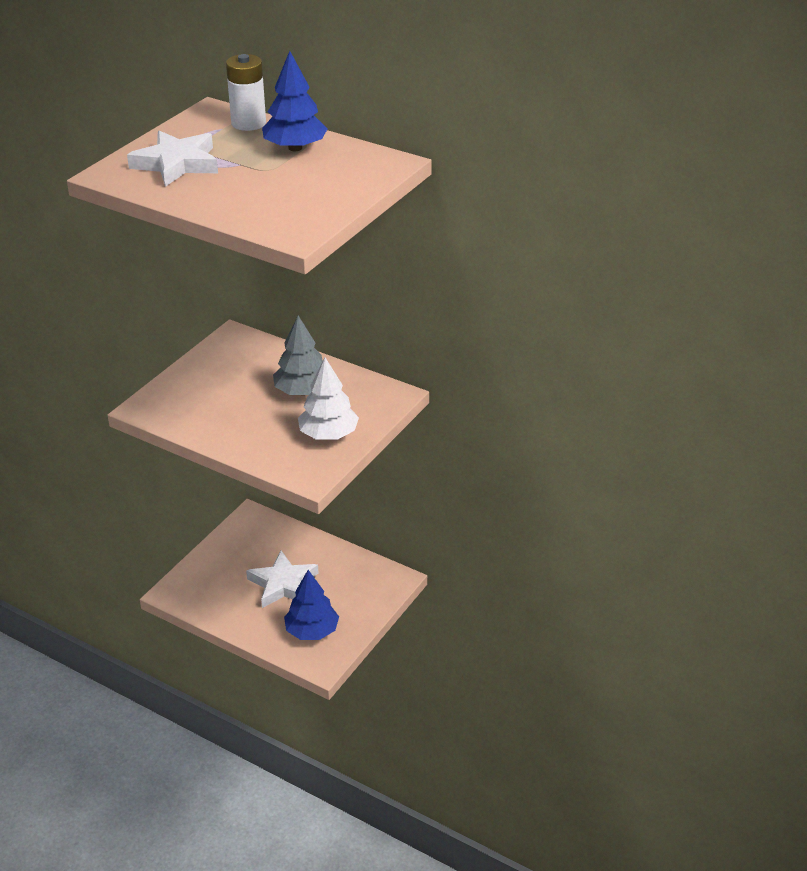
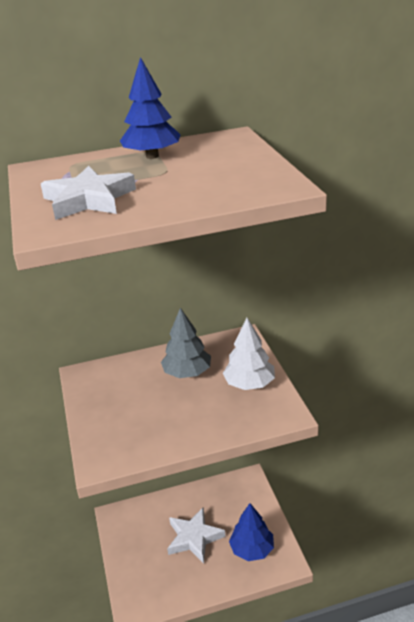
camera: 45 degrees left, 5 degrees down
white battery [226,54,266,131] -> none

